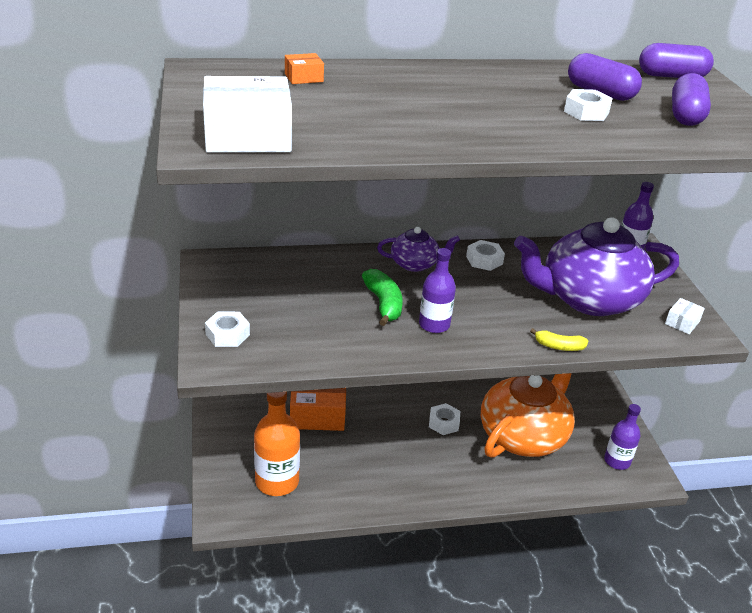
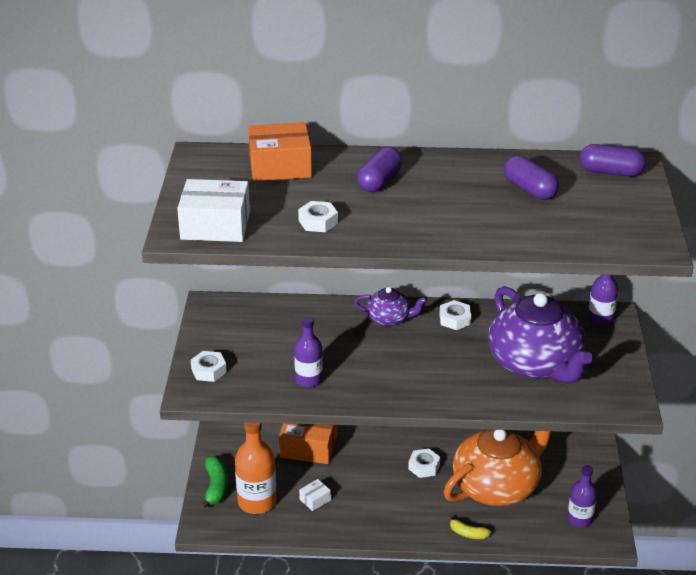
camera: 15 degrees right, 0 degrees up
orange box [285,53,324,84] -> orange box [248,122,312,181], size x2.18
green banana [362,269,403,326] -> green banana moved to [200,456,228,509]
purple bottle [419,248,456,333] -> purple bottle moved to [294,316,323,387]
purple teapot [514,217,679,316] -> purple teapot turned 120 degrees counterclockwise [488,286,593,384]
yellow banana [530,328,588,351] -> yellow banana moved to [448,516,491,539]
white nut [564,89,613,121] -> white nut moved to [298,201,338,232]
white box [665,298,705,334] -> white box moved to [299,479,331,511]
purple capsule [672,73,711,126] -> purple capsule moved to [357,147,402,192]

